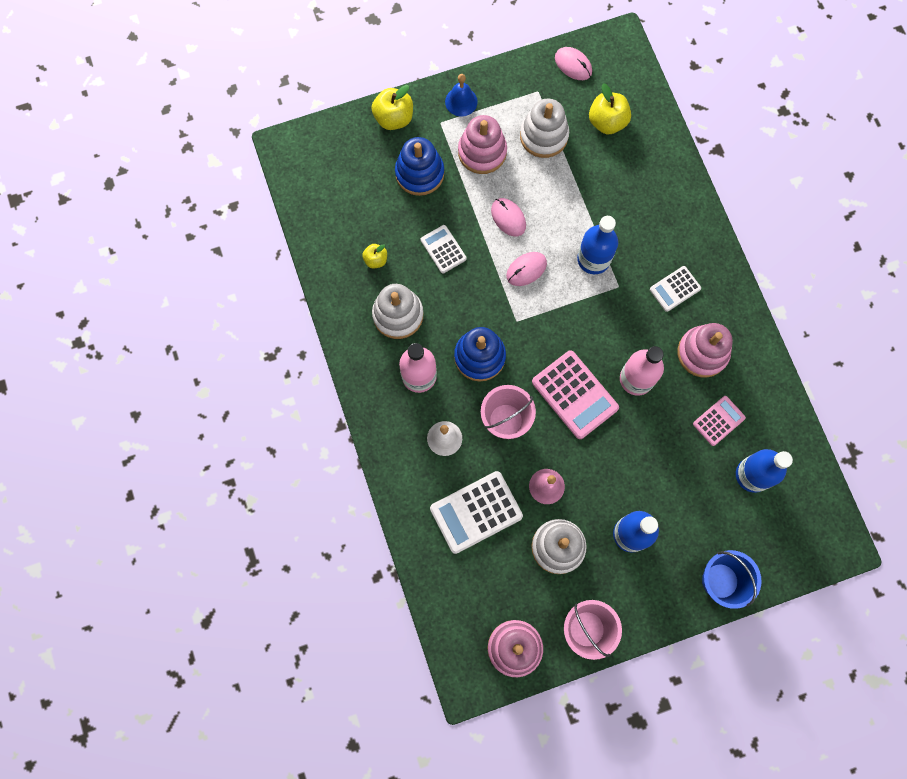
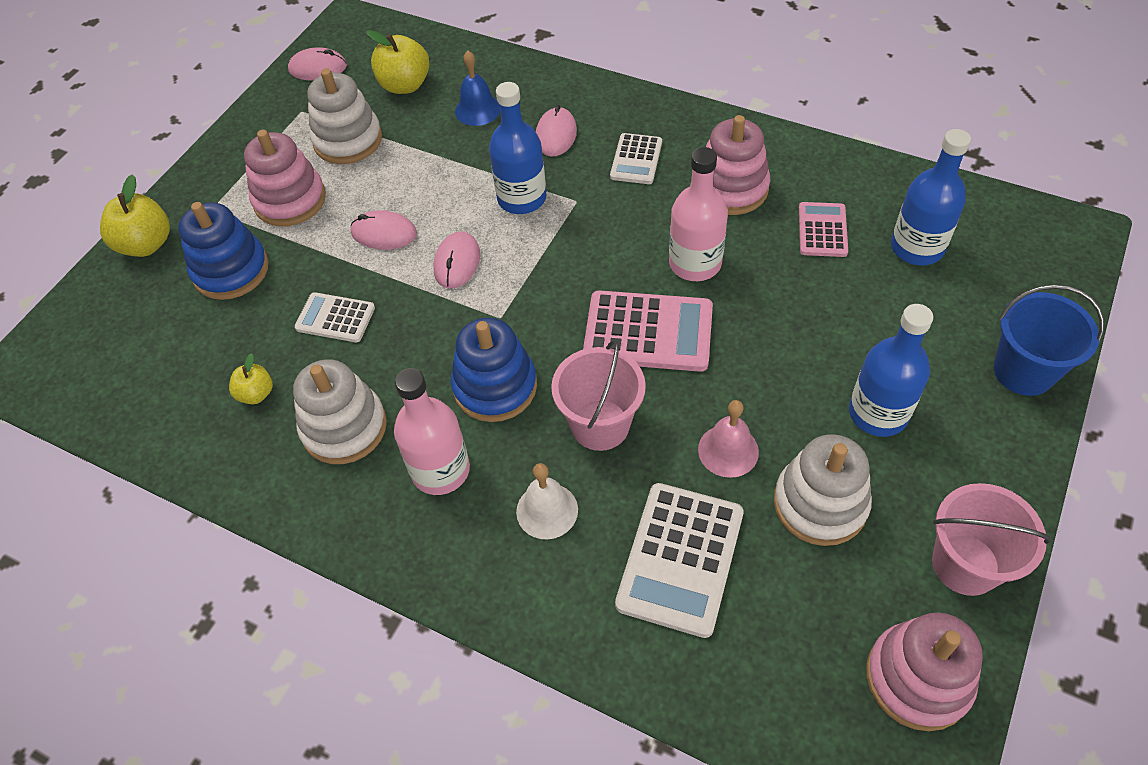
camera: 40 degrees left, 20 degrees down
blue bell [445,74,478,117] -> blue bell moved to [455,51,500,126]
none -> pink mouse [536,105,577,157]

